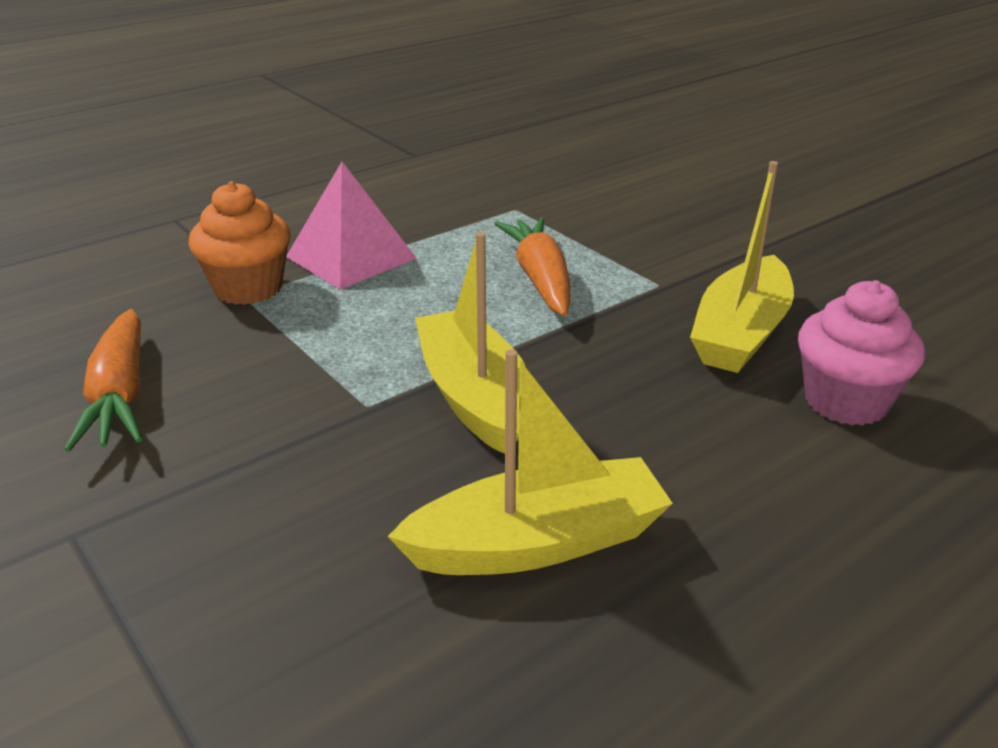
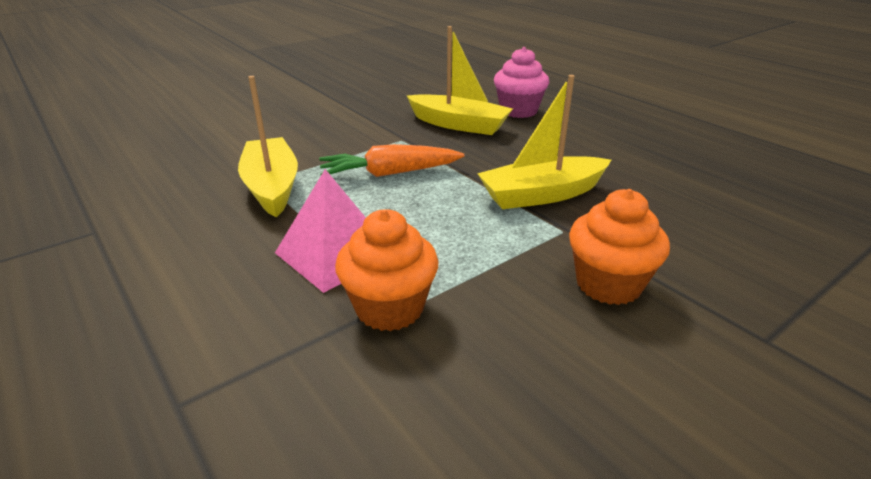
camera: 90 degrees left, 0 degrees up
orange carrot [64,309,142,452] -> none
yellow boat [387,349,673,575] -> yellow boat moved to [238,76,298,217]
none -> orange cupcake [569,189,670,305]

